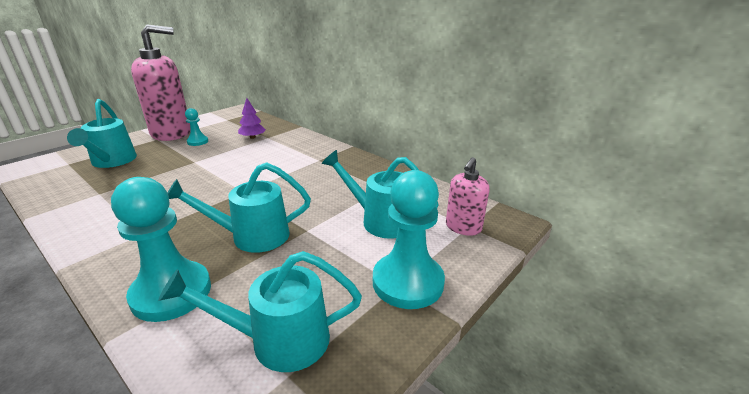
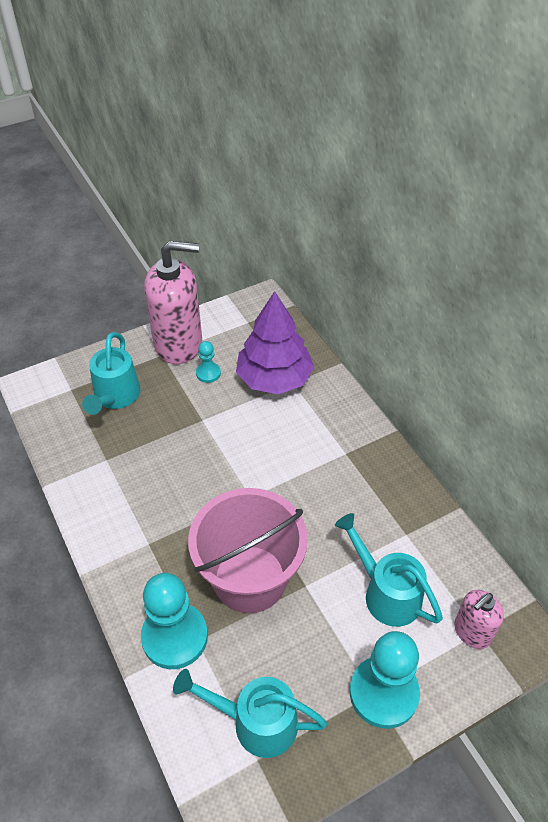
camera: 20 degrees right, 20 degrees up
turquoise watering can [167,162,311,253] -> pink bucket [188,488,308,613]
purple tree [238,98,266,139] -> purple tree [236,291,314,394], size x2.20

